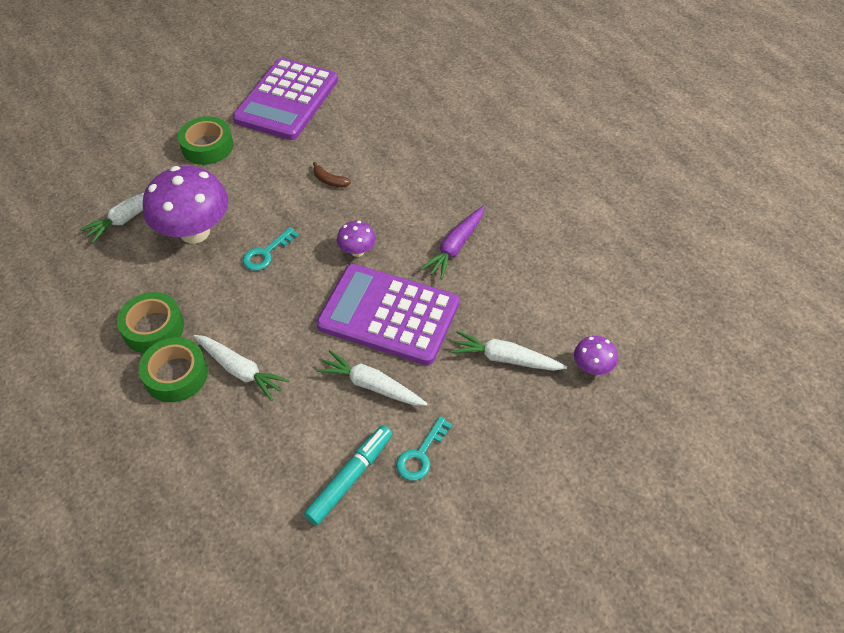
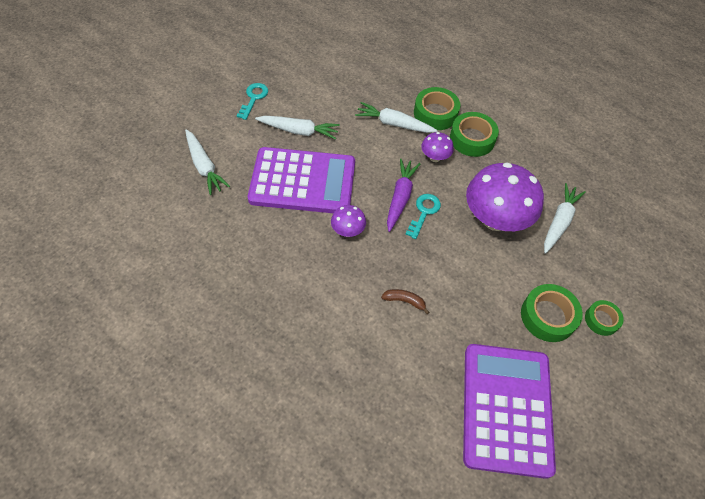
camera: 160 degrees right, 5 degrees up
turquoise marker [304,425,392,525] -> none
purple carrot [420,206,485,280] -> purple carrot moved to [387,159,420,232]
white carrot [451,331,567,371] -> white carrot turned 60 degrees clockwise [185,129,230,195]
purple mushroom [574,336,618,375] -> purple mushroom moved to [421,132,454,162]
none -> green tape [585,300,624,336]

